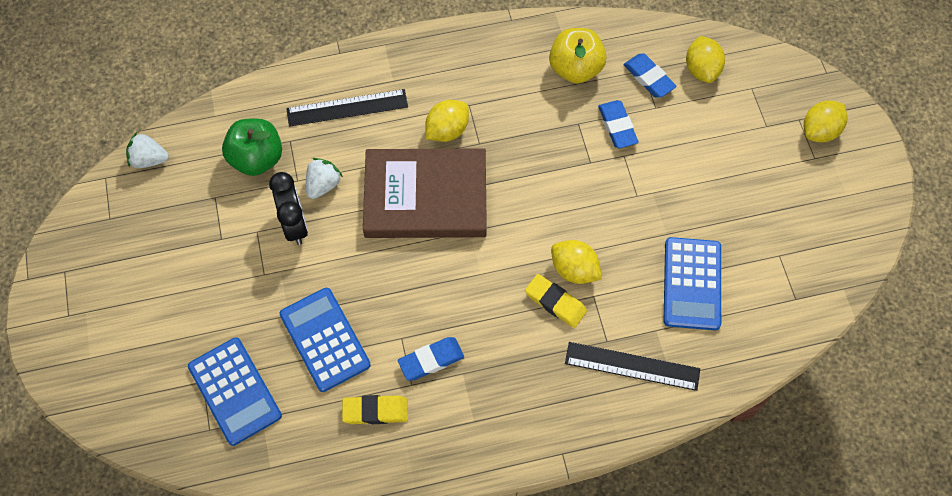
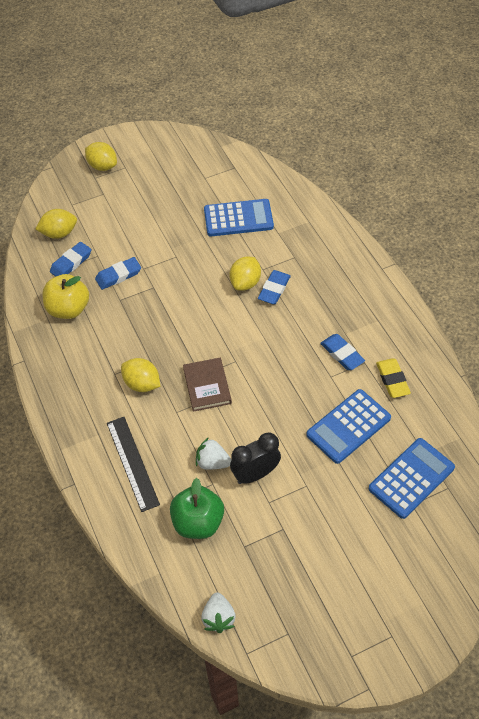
camera: 100 degrees left, 10 degrees down
brown book [363,148,487,238] -> brown book [183,358,232,412], size x0.52
yellow eraser [525,274,587,328] -> blue eraser [258,270,291,304]
black ruler [565,342,700,391] -> none

